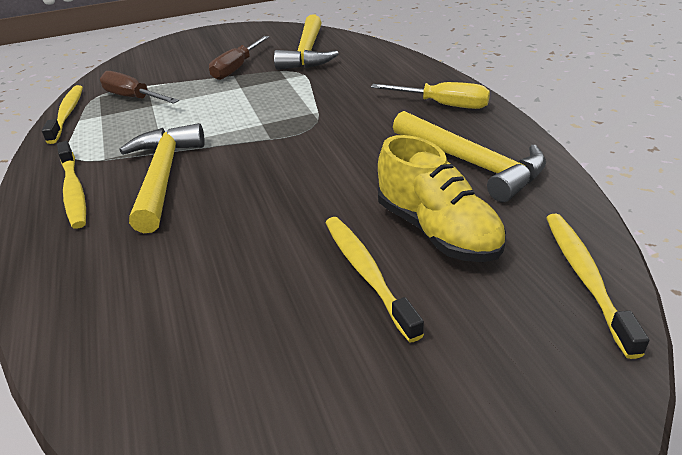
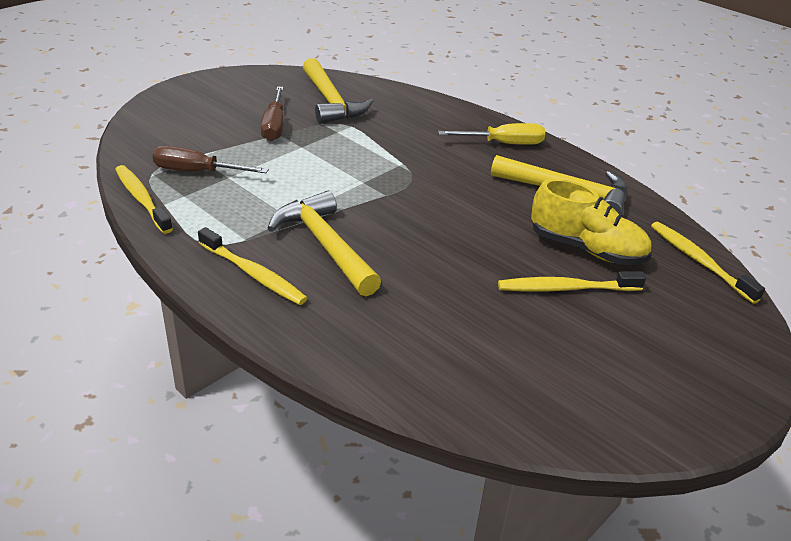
camera: 30 degrees left, 0 degrees up
yellow toothbrush [325,217,424,342] -> yellow toothbrush turned 45 degrees counterclockwise [498,271,646,292]

